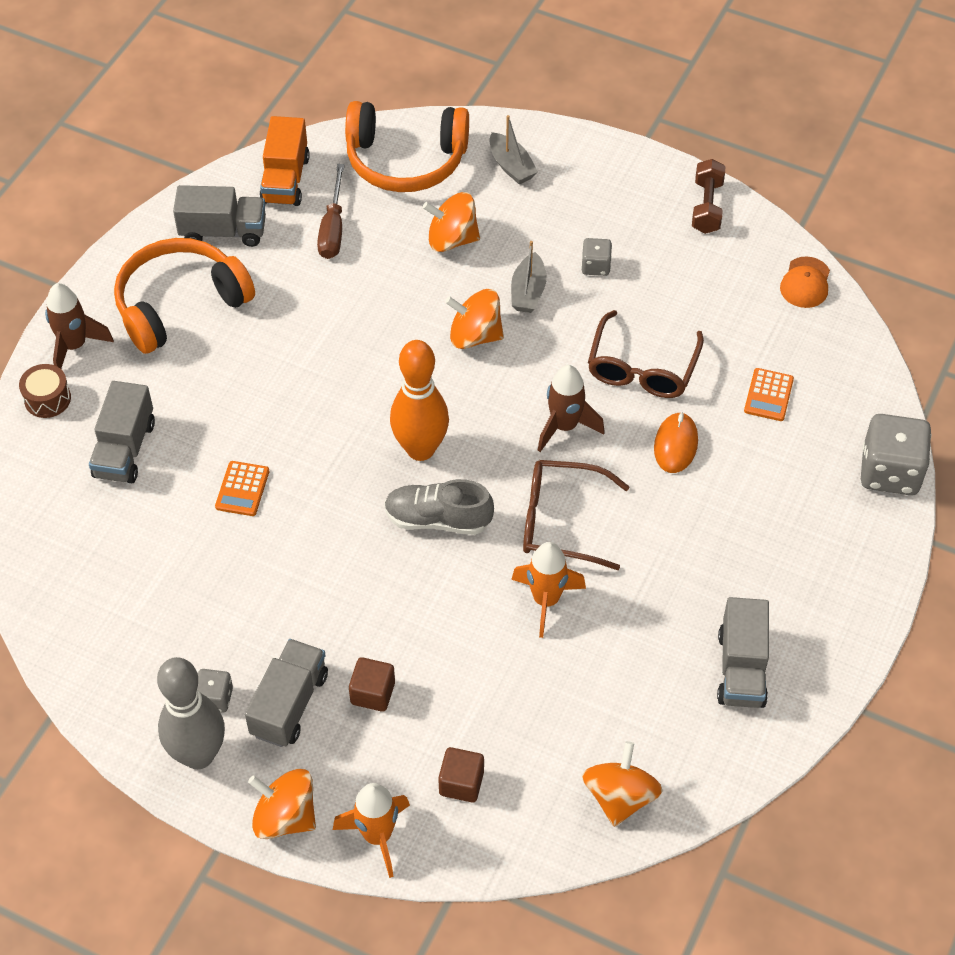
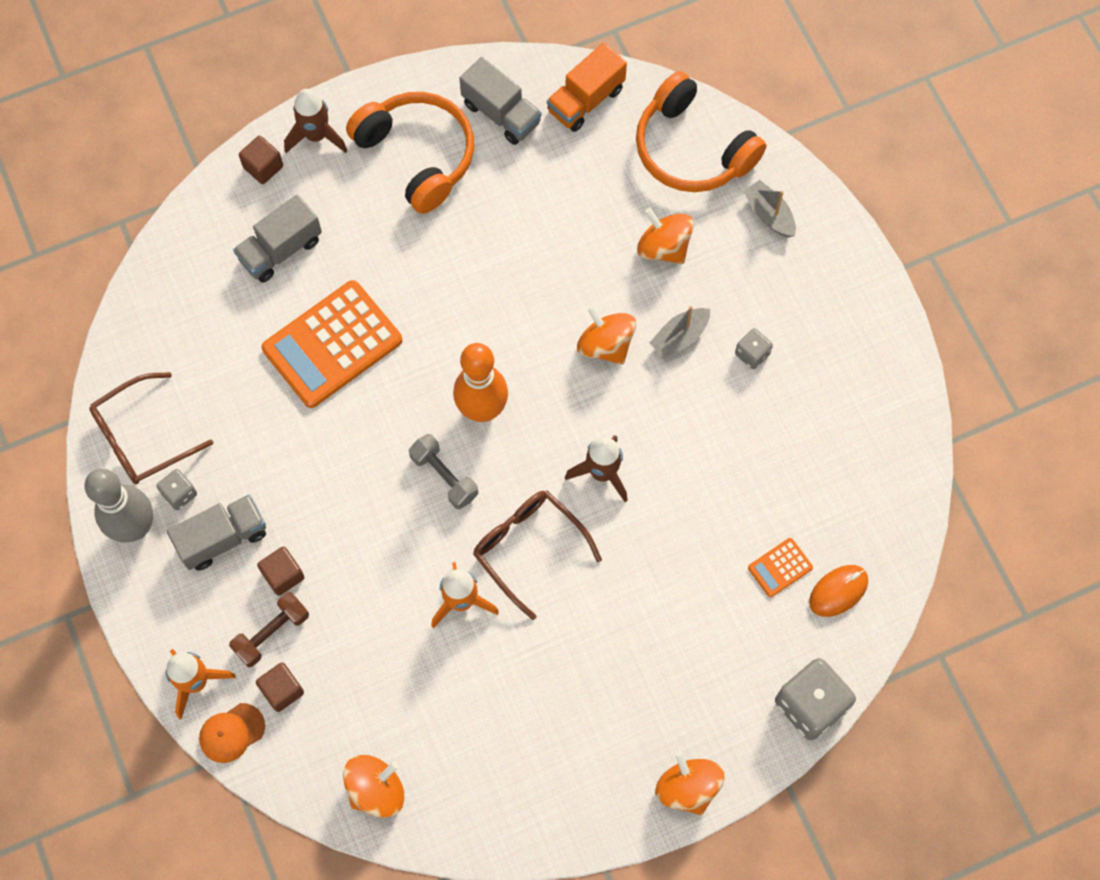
camera: 40 degrees right, 15 degrees up
brown drum [19,364,71,418] -> brown cube [239,136,283,184]
orange headphones [114,238,255,354] -> orange headphones turned 45 degrees clockwise [346,92,474,214]
orange calculator [215,461,269,516] -> orange calculator [261,280,402,408], size x2.26
orange spinning top [248,769,316,839] -> orange spinning top moved to [655,751,724,815]
brown screwdriver [317,164,345,259] -> none
grey shoe [384,479,494,535] -> grey dumbbell [409,434,479,509]
grey boat [490,115,538,185] -> grey boat turned 135 degrees clockwise [743,180,796,237]
brown glasses [588,310,704,398] -> brown glasses moved to [89,372,213,484]
orange mouse [654,412,698,473] -> orange mouse moved to [809,565,868,617]
brown dumbbell [692,159,726,234] -> brown dumbbell moved to [229,592,309,667]
grey truck [717,597,769,708] -> none
orange cap [780,256,830,308] -> orange cap moved to [199,703,265,763]

